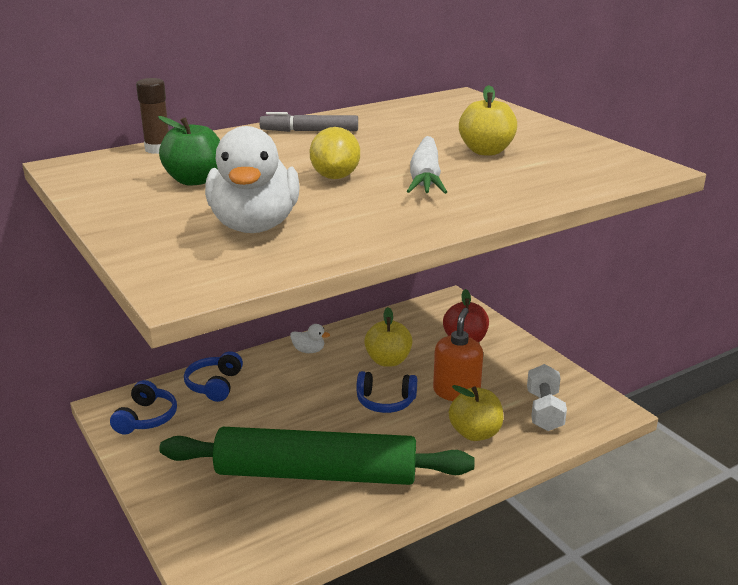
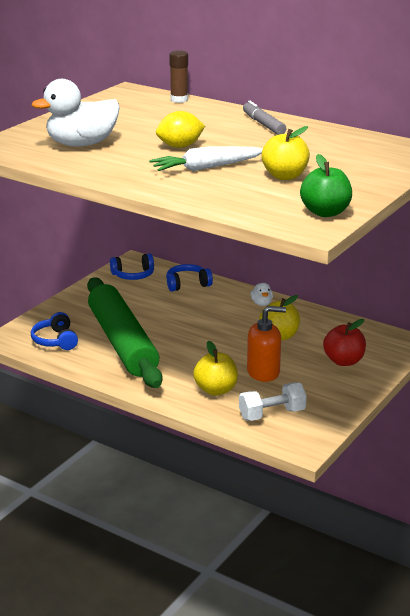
camera: 65 degrees right, 0 degrees up
green apple [158,116,220,186] -> green apple moved to [300,154,352,217]
blue headphones [356,371,417,413] -> blue headphones moved to [31,312,78,350]

